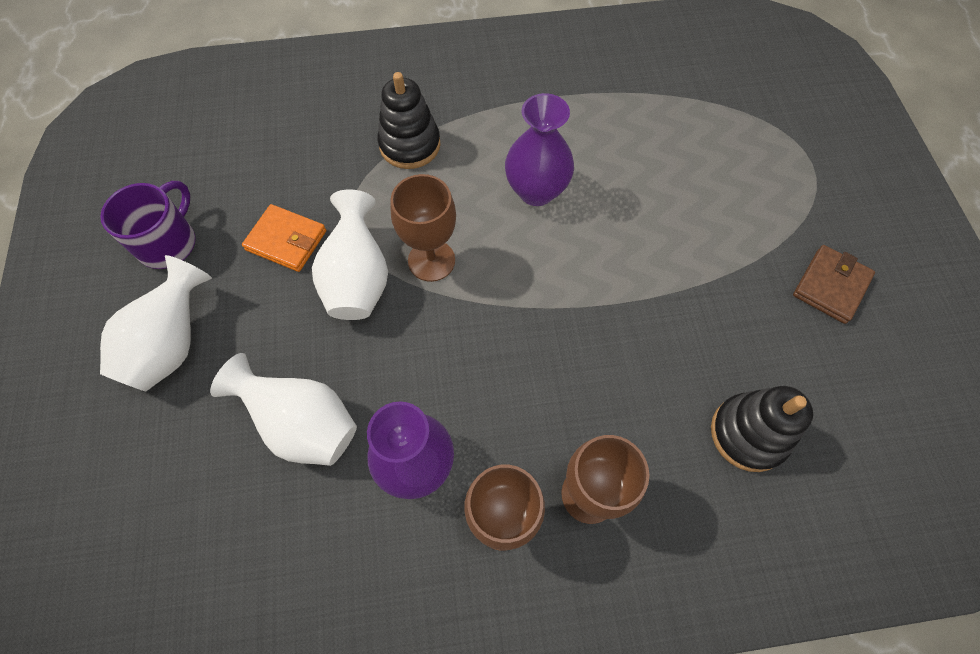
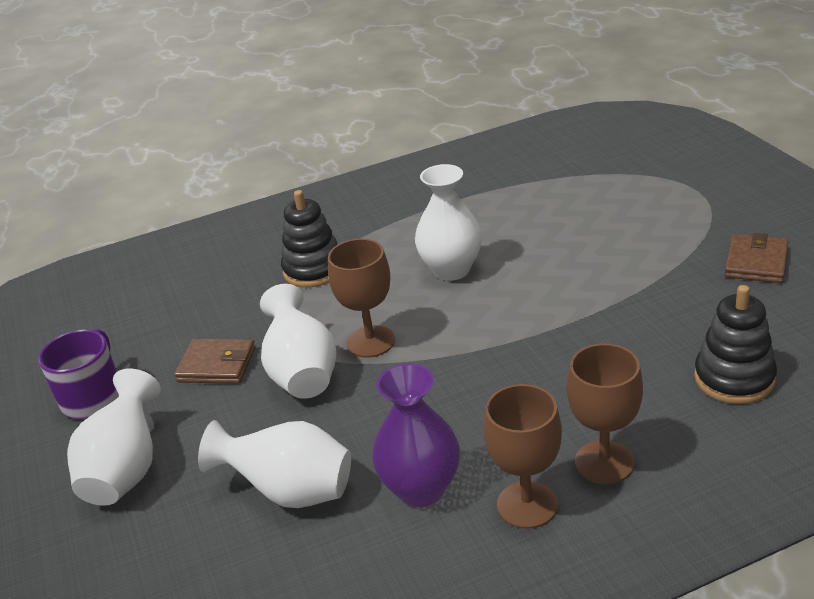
camera: 10 degrees left, 30 degrees down
orange wallet [242,204,326,272] -> brown wallet [174,339,256,384]
purple vase [505,93,574,206] -> white vase [415,164,482,281]

